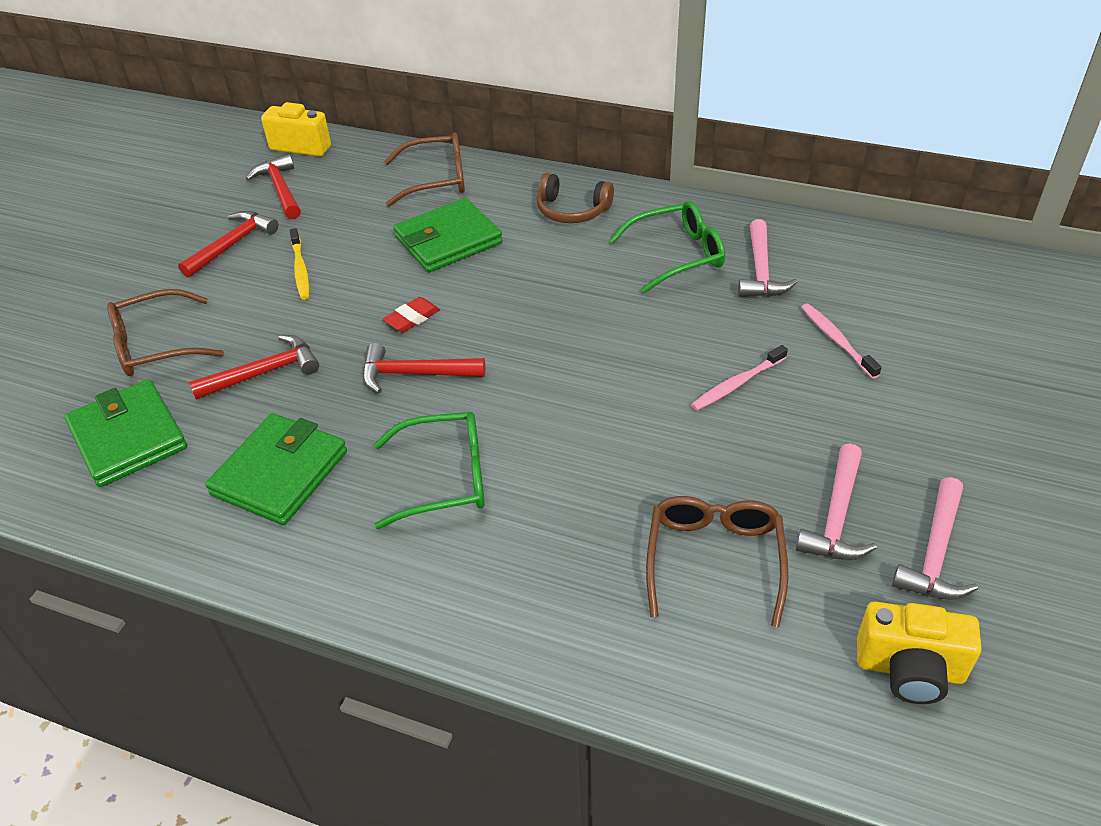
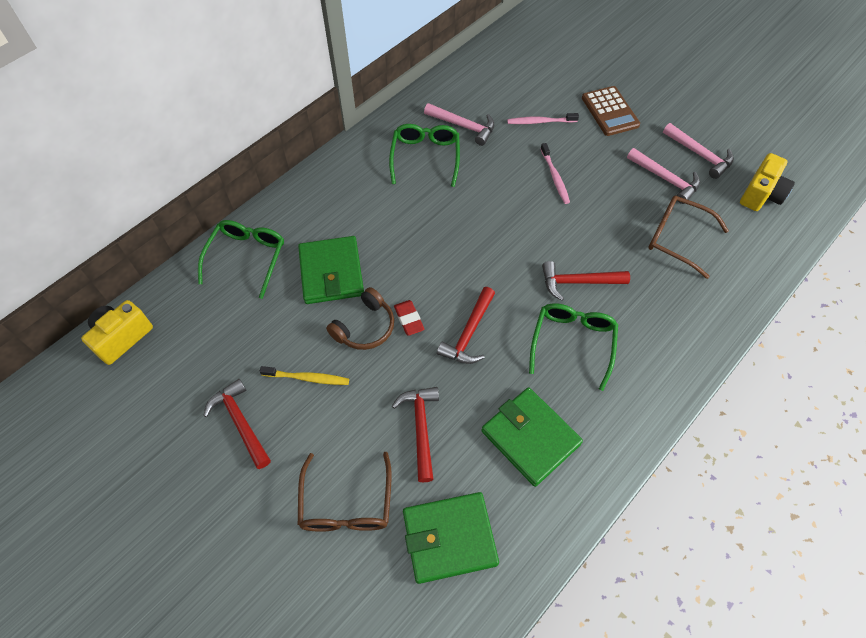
camera: 70 degrees left, 15 degrees up
red hammer [245,154,301,219] -> red hammer moved to [542,261,630,301]
brown glasses [384,132,465,207] -> green glasses [198,220,284,299]
brown headphones [537,173,614,223] -> brown headphones moved to [326,287,394,350]
none -> brown calculator [582,86,640,136]

